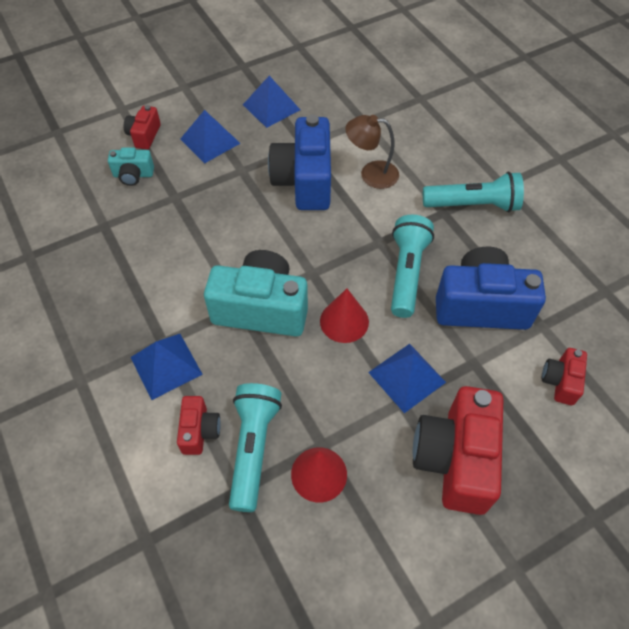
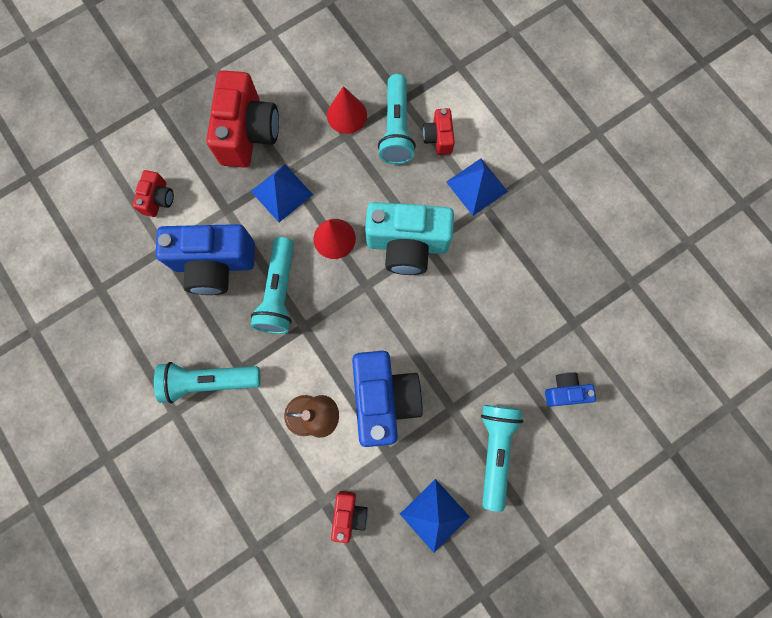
camera: 175 degrees right, 20 degrees up
turquoise camera [108,147,154,186] -> blue camera [545,372,596,407]
red camera [124,105,161,150] -> red camera moved to [331,491,368,543]
blue pyramid [180,110,241,164] -> turquoise flashlight [481,405,523,512]

